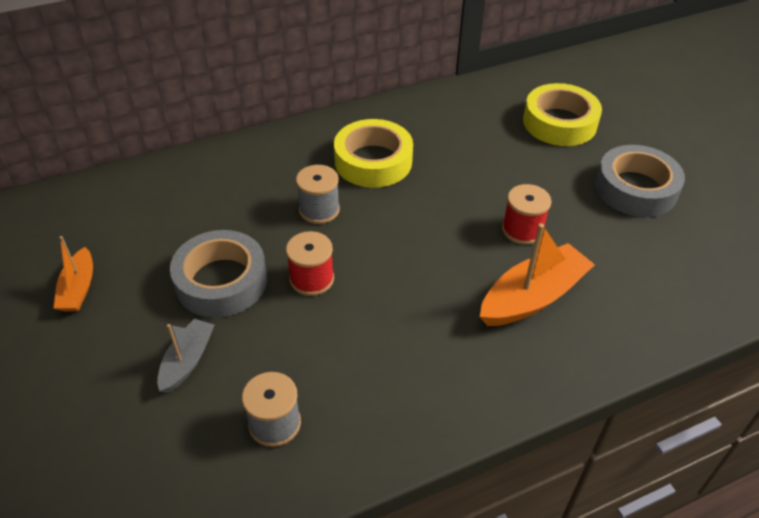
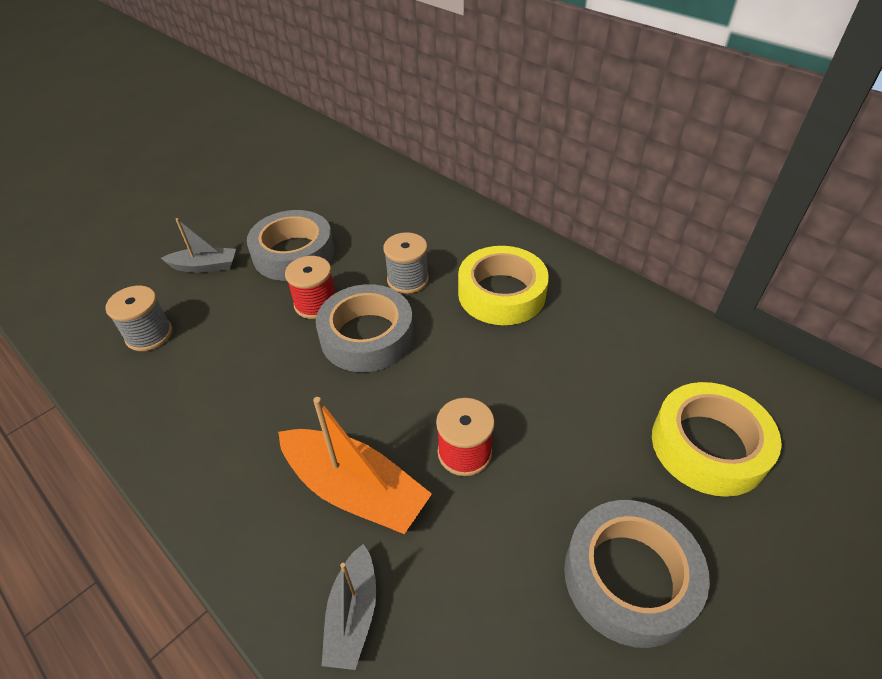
camera: 70 degrees right, 0 degrees up
orange boat [53,236,93,312] -> none
none -> grey tape [316,284,414,372]
none -> grey boat [322,544,376,670]

